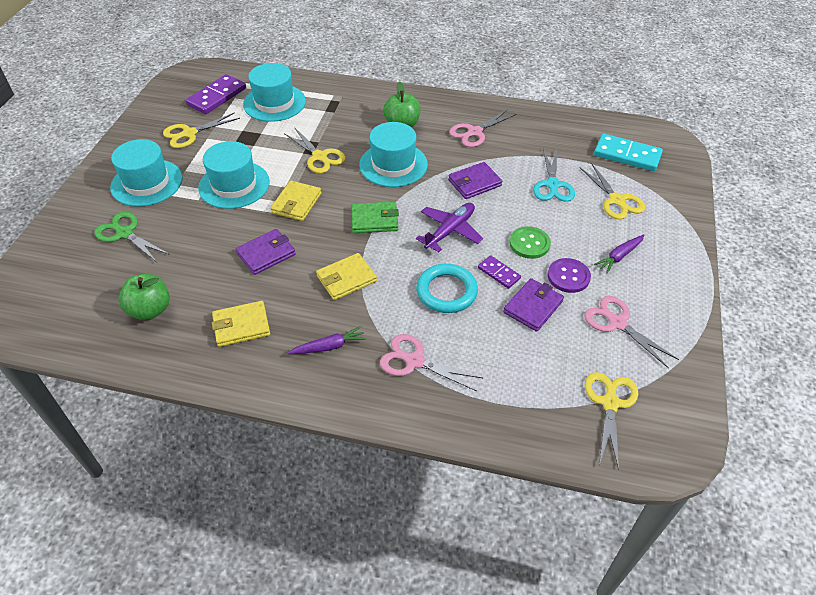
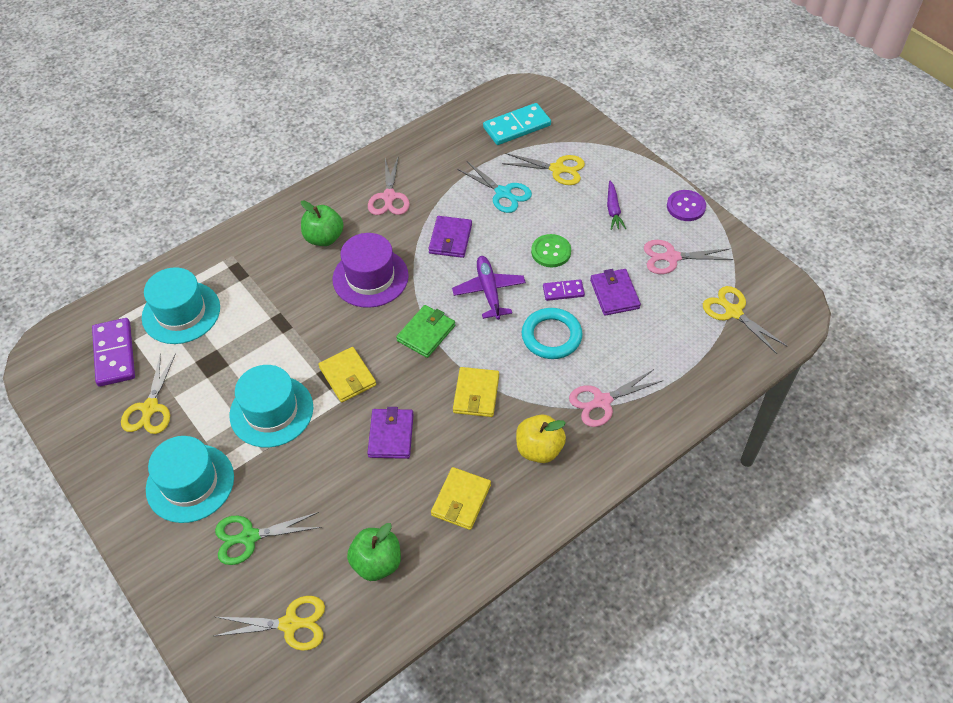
camera: 50 degrees left, 5 degrees up
yellow scissors [284,128,346,173] -> yellow scissors moved to [214,596,325,651]
purple carrot [288,326,366,354] -> yellow apple [516,414,566,463]
turquoise hat [359,122,428,187] -> purple hat [332,233,409,308]
purple button [547,258,591,293] -> purple button moved to [667,190,706,221]

